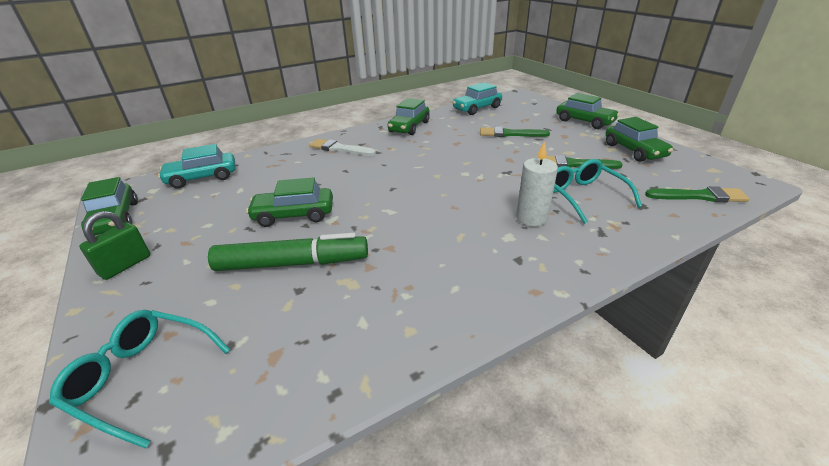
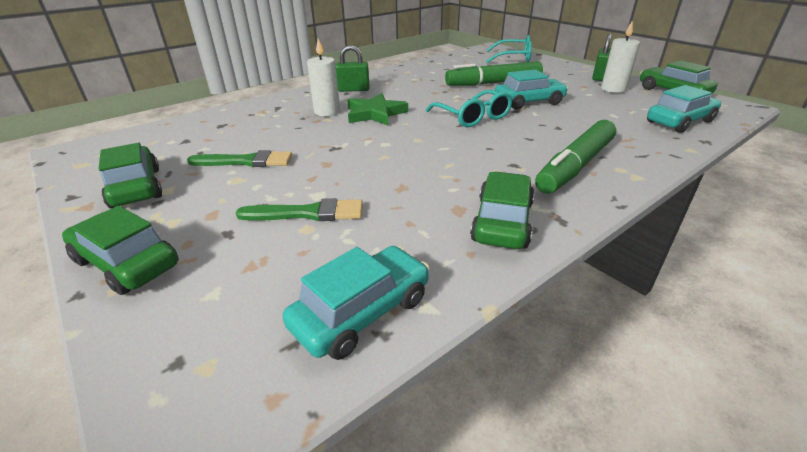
camera: 170 degrees right, 0 degrees up
green car [246,177,333,227] -> turquoise car [495,69,568,110]
white brush [310,139,376,156] -> green marker [535,120,616,194]
turquoise glasses [553,159,642,224] -> turquoise glasses moved to [426,90,513,127]
green brush [645,186,750,202] -> none
none -> green padlock [336,45,369,92]
none -> green star [347,93,408,125]
none -> white candle [601,21,640,93]

